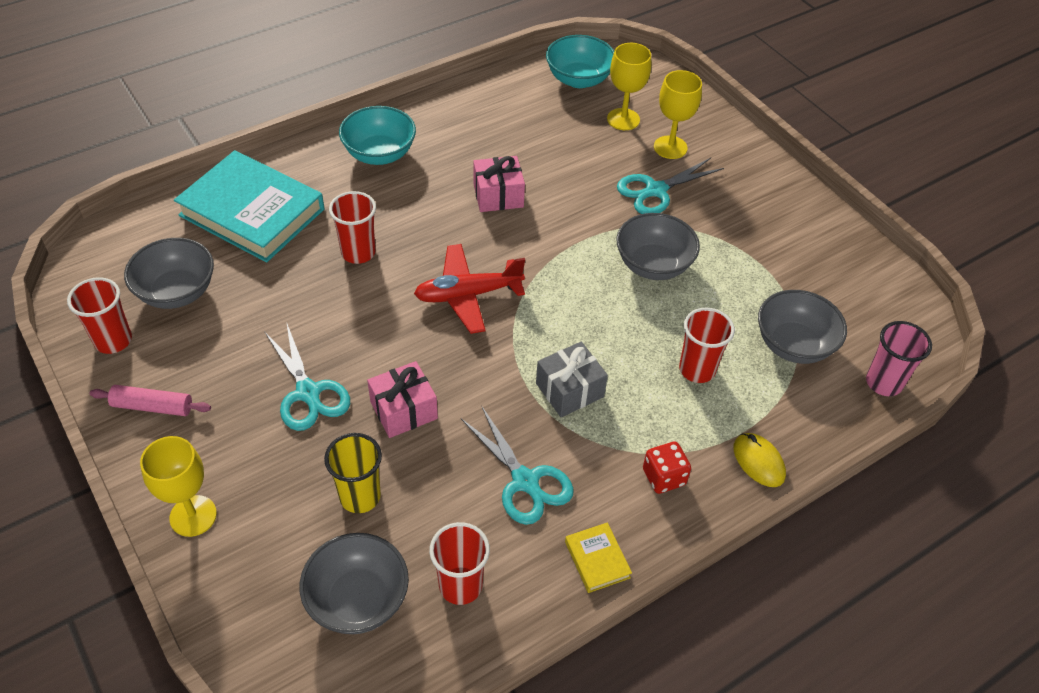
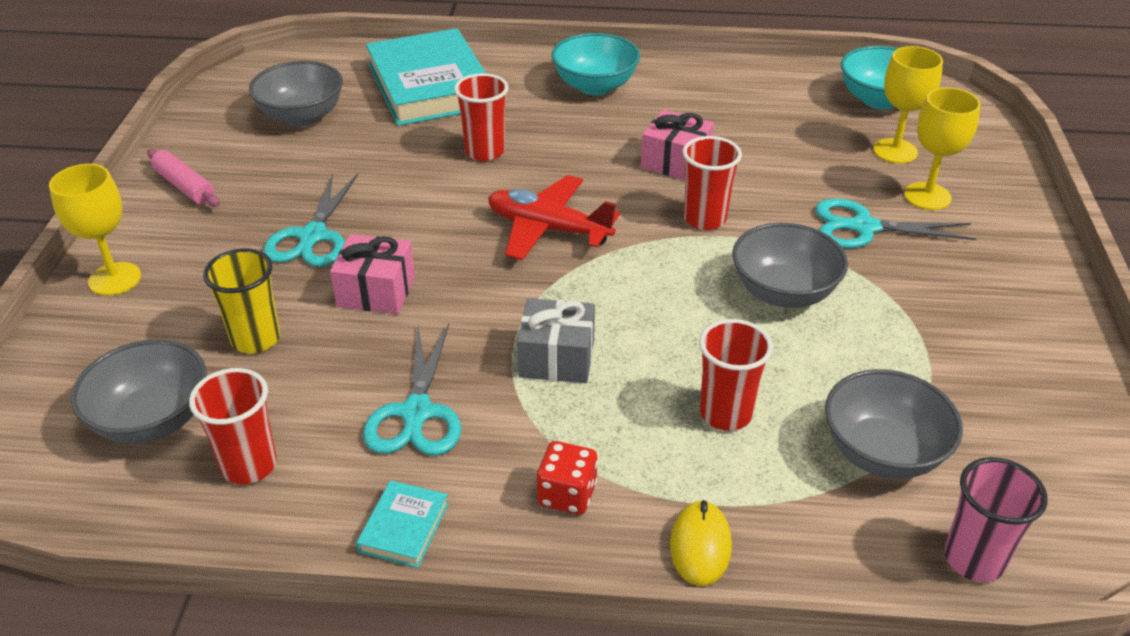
camera: 40 degrees right, 10 degrees down
red cup [67,277,132,354] -> red cup moved to [683,136,742,230]
yellow book [565,522,632,593] -> turquoise book [356,480,449,568]

